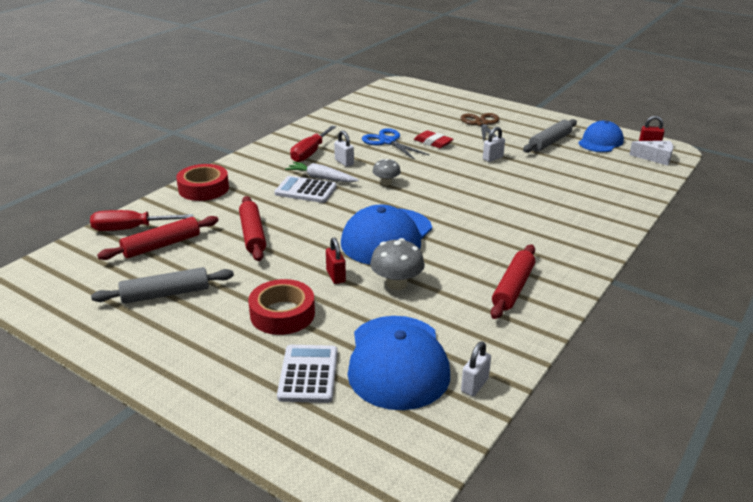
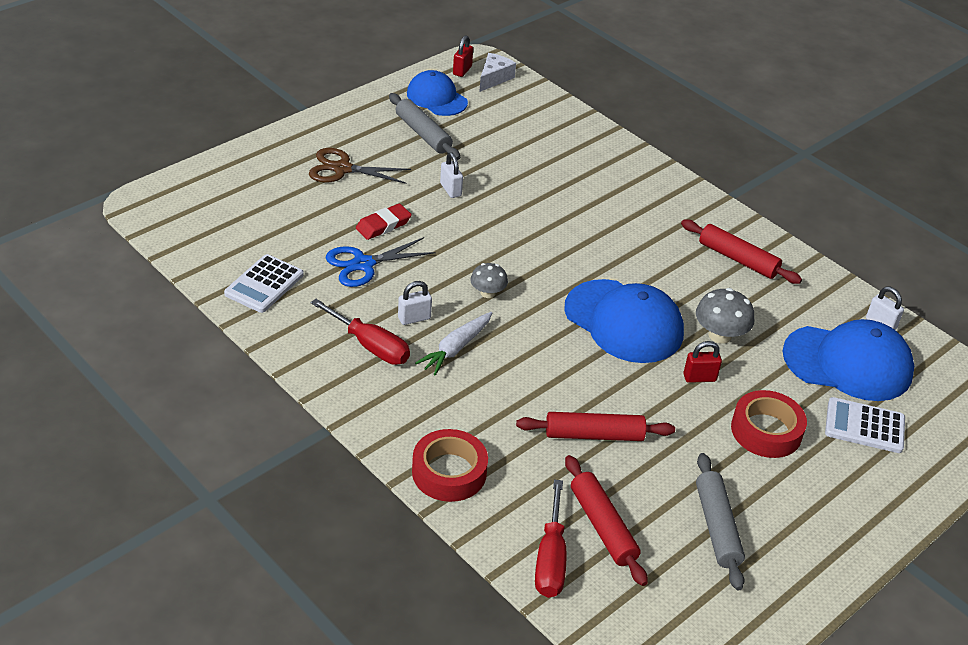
camera: 80 degrees left, 10 degrees up
white calculator [274,176,337,203] -> white calculator moved to [224,254,304,313]

